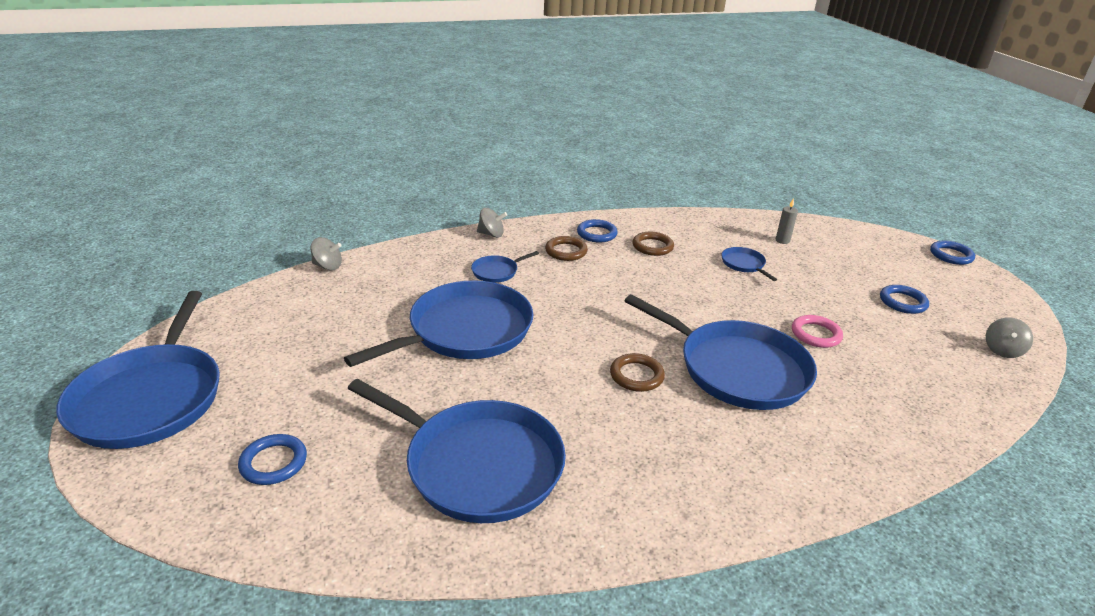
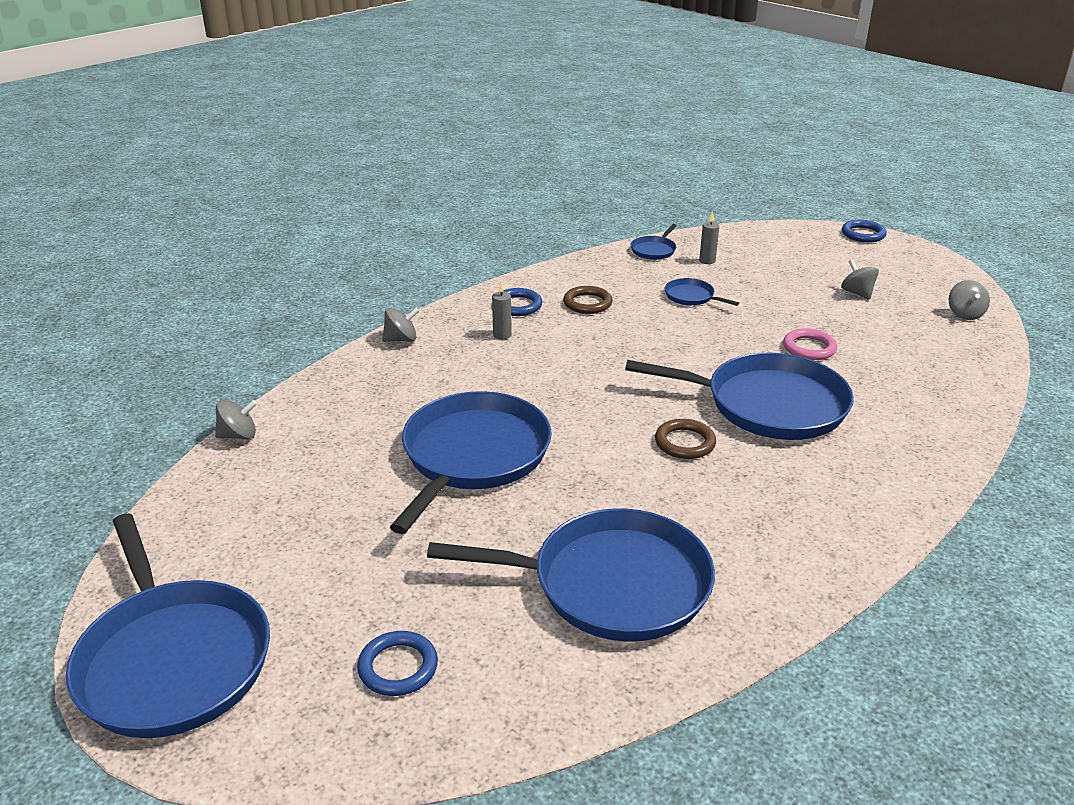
camera: 25 degrees left, 0 degrees up
blue pan [471,251,539,283] -> blue pan moved to [631,224,677,260]
brown ring [545,236,588,261] -> grey candle [492,282,512,339]
blue ring [880,285,929,314] -> grey spinning top [841,259,879,299]

